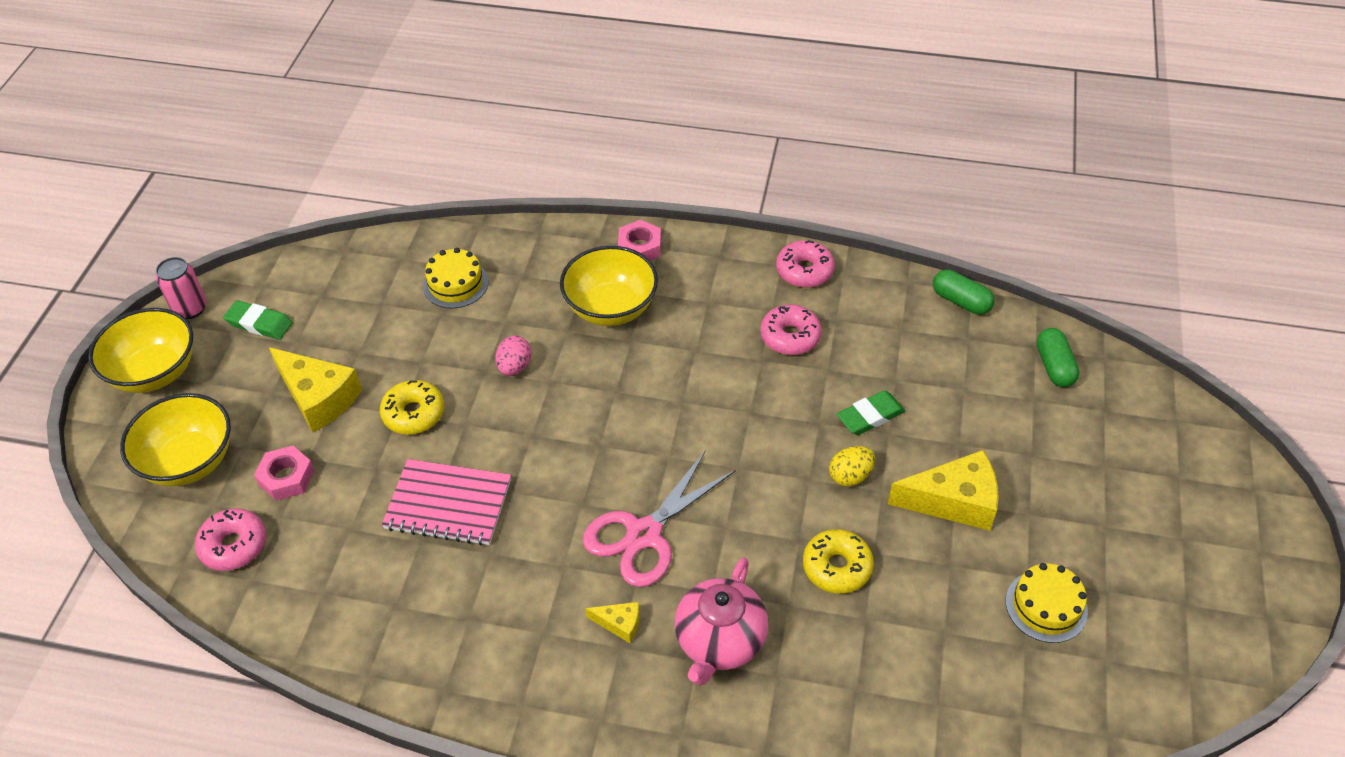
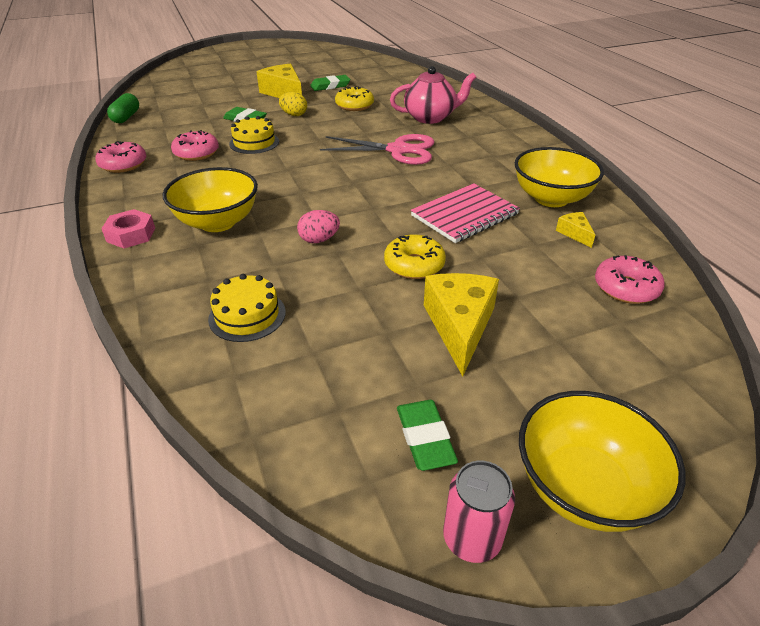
camera: 125 degrees left, 10 degrees down
yellow bowl [120,393,231,486] -> yellow bowl moved to [515,147,604,207]
pink nut [254,446,315,501] -> none
pink notebook [382,459,511,546] -> pink notebook turned 75 degrees clockwise [411,183,520,243]
yellow cheese [586,602,639,643] -> yellow cheese moved to [556,212,595,248]
yellow cake [1006,563,1088,643] -> yellow cake moved to [229,116,279,154]
green capsule [1037,328,1079,387] -> none
none -> green eraser [310,75,350,91]

